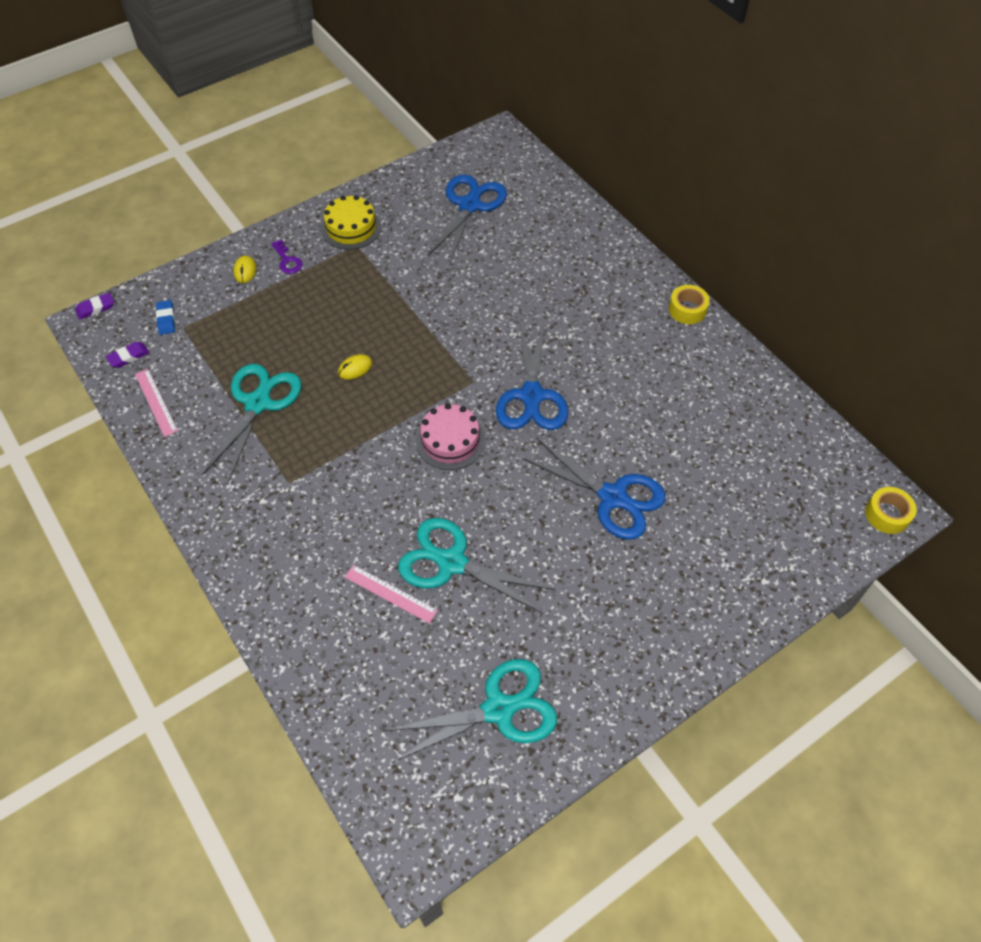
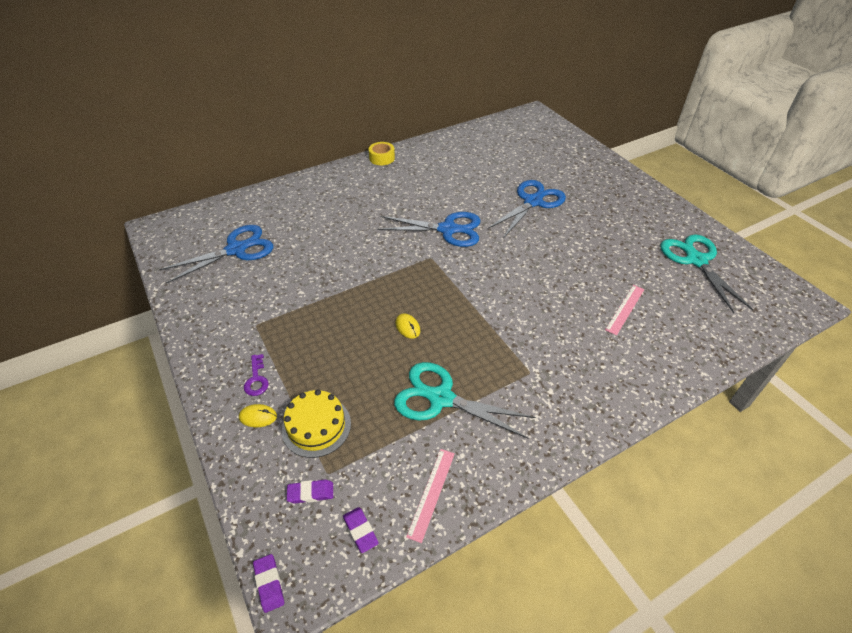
camera: 85 degrees left, 10 degrees down
pink ruler [135,369,178,437] -> pink ruler turned 45 degrees counterclockwise [406,449,455,543]
blue eraser [156,300,175,335] -> purple eraser [287,480,333,504]
purple key [271,239,303,274] -> purple key turned 105 degrees clockwise [244,354,269,396]
yellow cake [321,195,381,250] -> yellow cake moved to [282,389,351,458]
turquoise scissors [398,518,556,614] -> none
pink cake [416,403,485,470] -> none
blue scissors [428,175,507,263] -> blue scissors turned 120 degrees clockwise [159,225,273,284]
yellow tape [865,487,917,534] -> none

